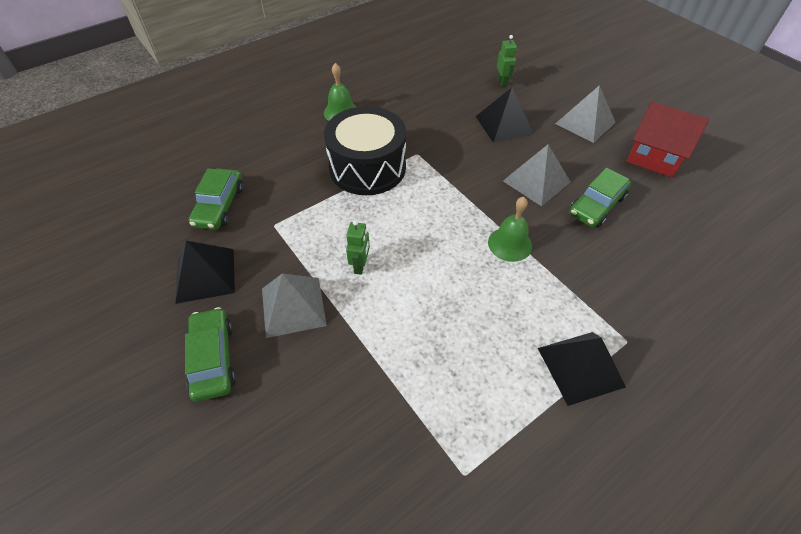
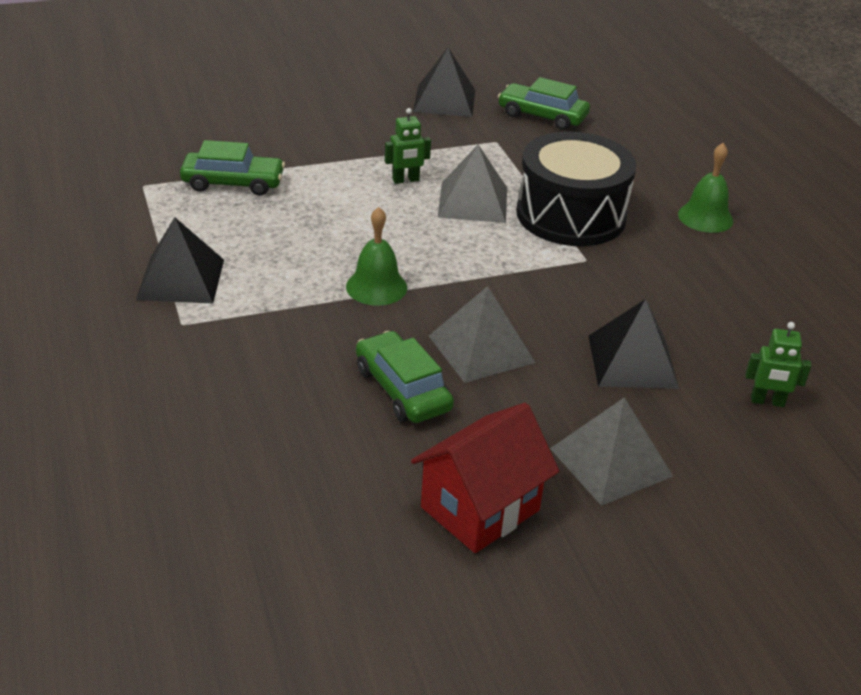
camera: 105 degrees right, 15 degrees down
green car [185,307,236,402] -> green car moved to [180,140,285,196]
grey pyramid [262,273,327,338] -> grey pyramid moved to [438,145,507,223]
green robot [346,220,370,275] -> green robot turned 45 degrees counterclockwise [385,108,431,184]

